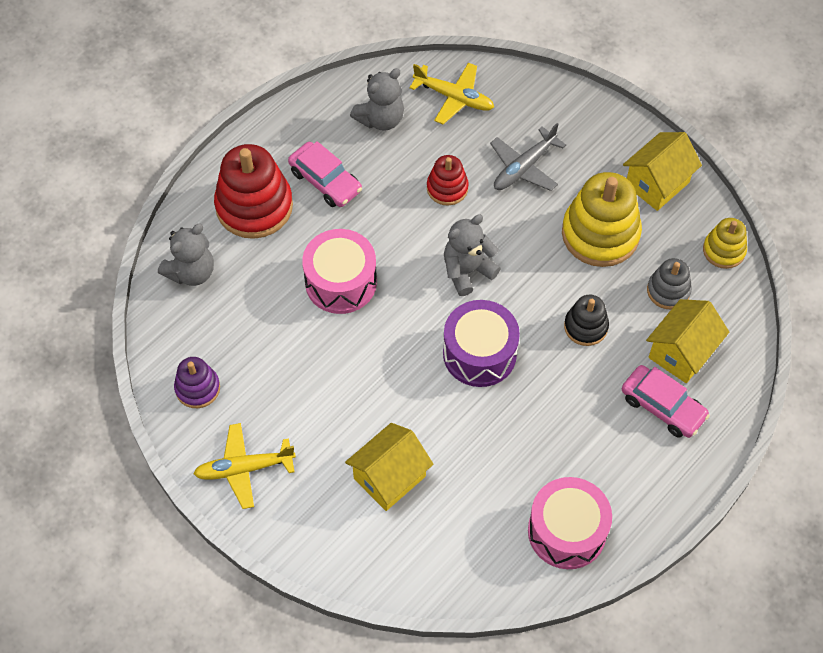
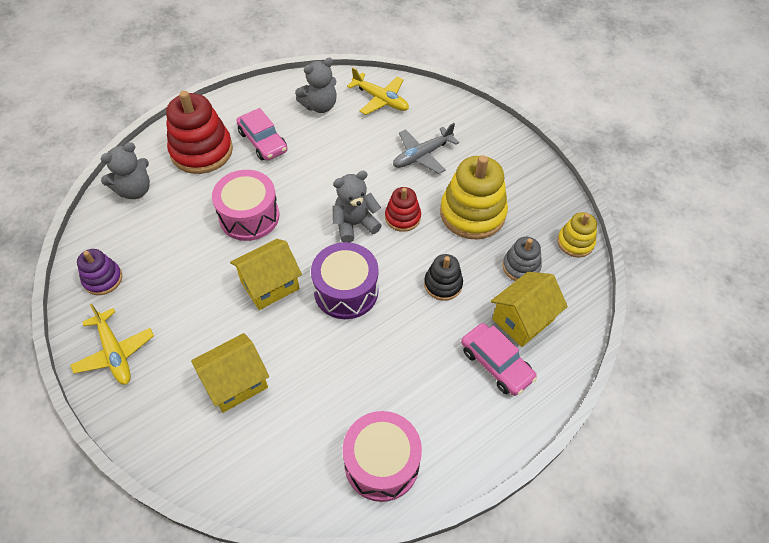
camera: 10 degrees right, 5 degrees down
yellow plane [193,423,296,509] -> yellow plane turned 120 degrees counterclockwise [70,304,154,385]
red stacking toy [427,155,469,205] -> red stacking toy moved to [385,187,421,232]
yellow house [623,132,702,211] -> yellow house moved to [230,239,302,310]

